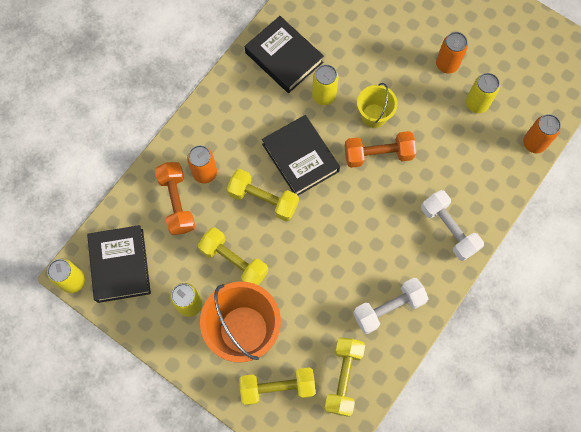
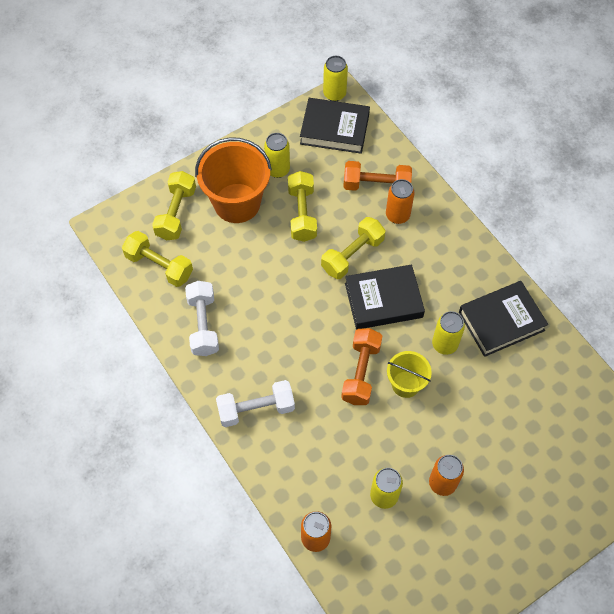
camera: 110 degrees right, 10 degrees down
yellow dumbbell [198,227,268,285] -> yellow dumbbell turned 60 degrees counterclockwise [288,171,317,242]

